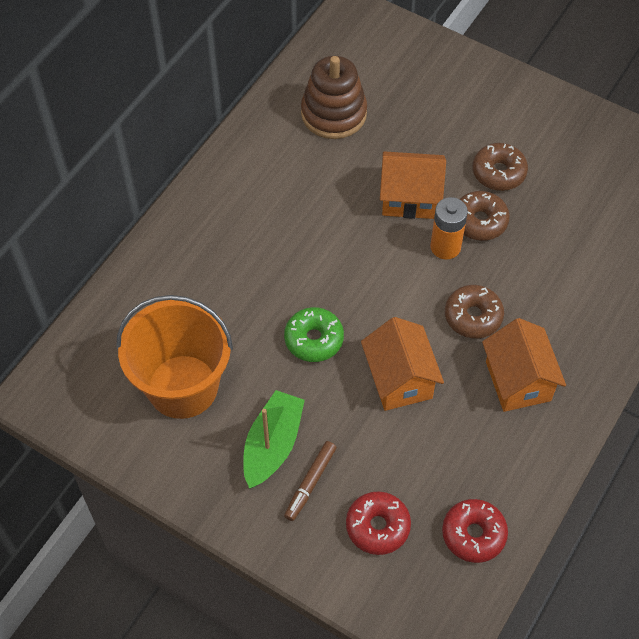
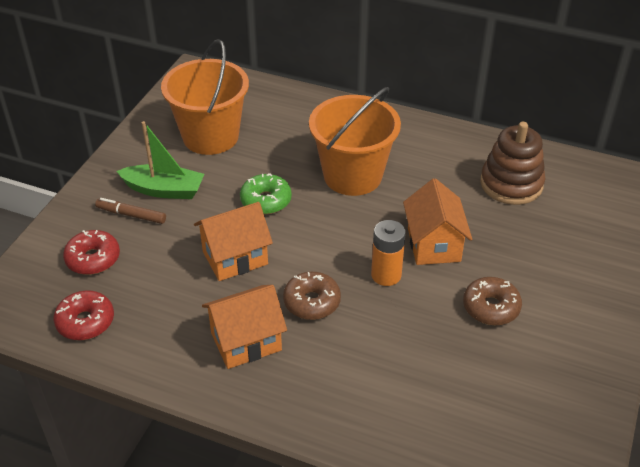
camera: 80 degrees right, 15 degrees down
brown donut [460,191,510,241] -> none
none -> orange bucket [309,87,401,196]

